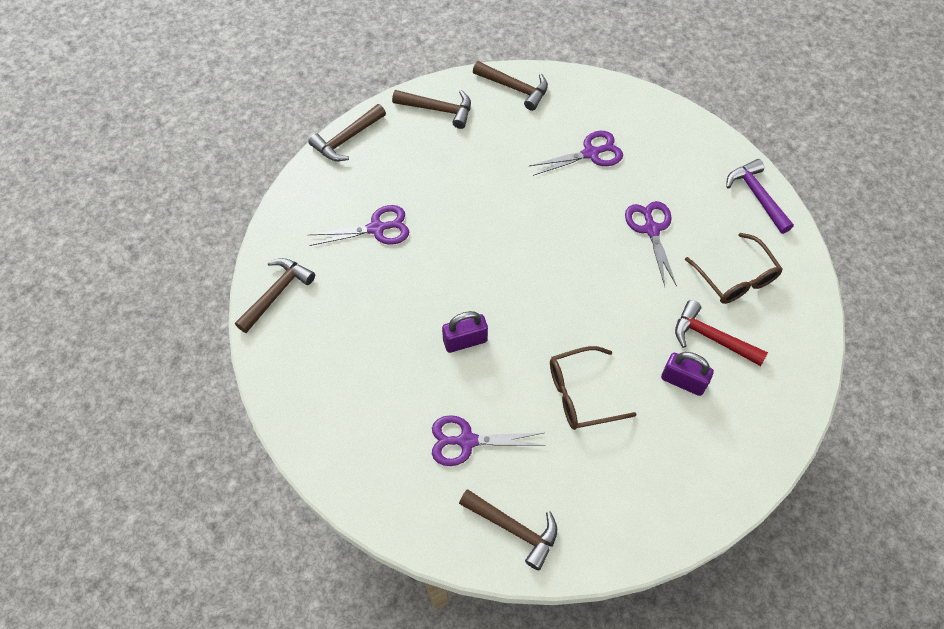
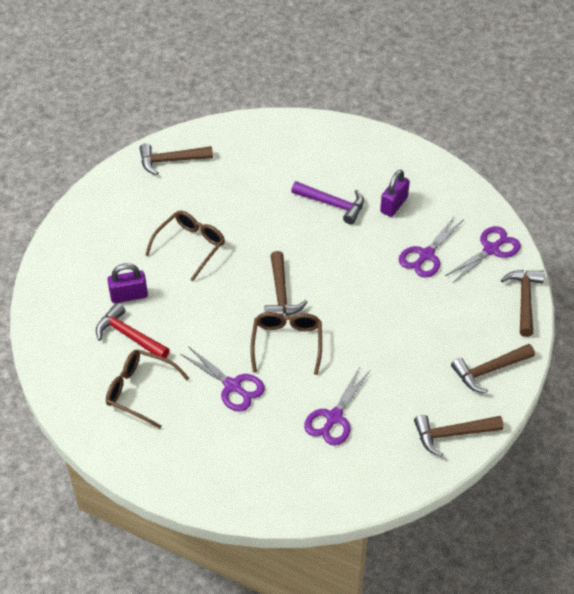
camera: 140 degrees right, 10 degrees down
brown hammer [235,258,315,333] -> brown hammer moved to [264,251,308,316]
purple scissors [432,415,545,466] -> purple scissors moved to [445,226,521,283]
purple padlock [442,311,488,353] -> purple padlock moved to [380,170,410,217]
red hammer [675,300,768,366] -> red hammer turned 135 degrees counterclockwise [96,303,170,358]
purple hammer [726,159,794,234] -> purple hammer moved to [291,181,364,224]
none -> brown glasses [250,312,322,375]

